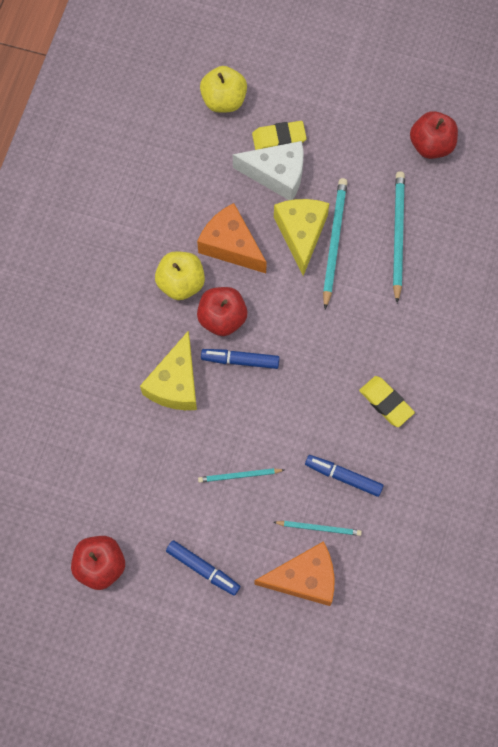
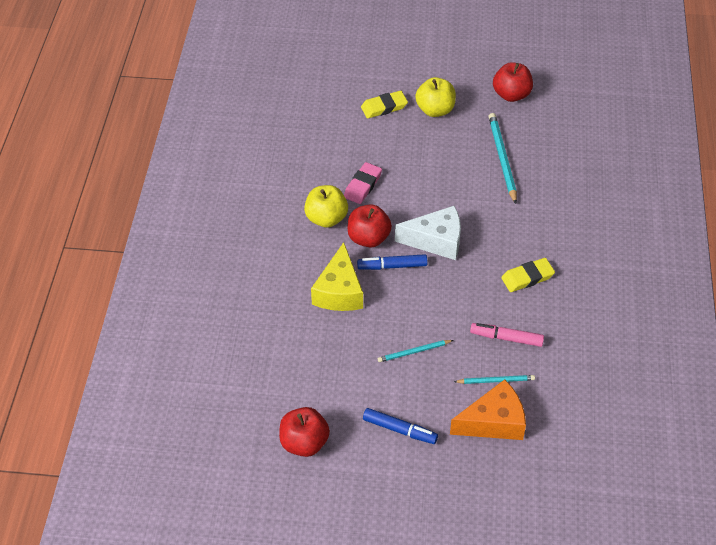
camera: 10 degrees left, 20 degrees down
orange cheese [197,203,267,273] -> pink eraser [344,162,382,204]
yellow apple [200,66,247,113] -> yellow apple moved to [415,77,456,117]
white cheese [233,141,303,200] -> white cheese moved to [395,206,461,260]
yellow cheese [274,199,330,276] -> none
blue marker [305,455,384,497] -> pink marker [470,323,544,347]
turquoise pencil [323,178,347,309] -> none
yellow eraser [359,376,415,427] -> yellow eraser turned 60 degrees counterclockwise [501,258,555,292]

